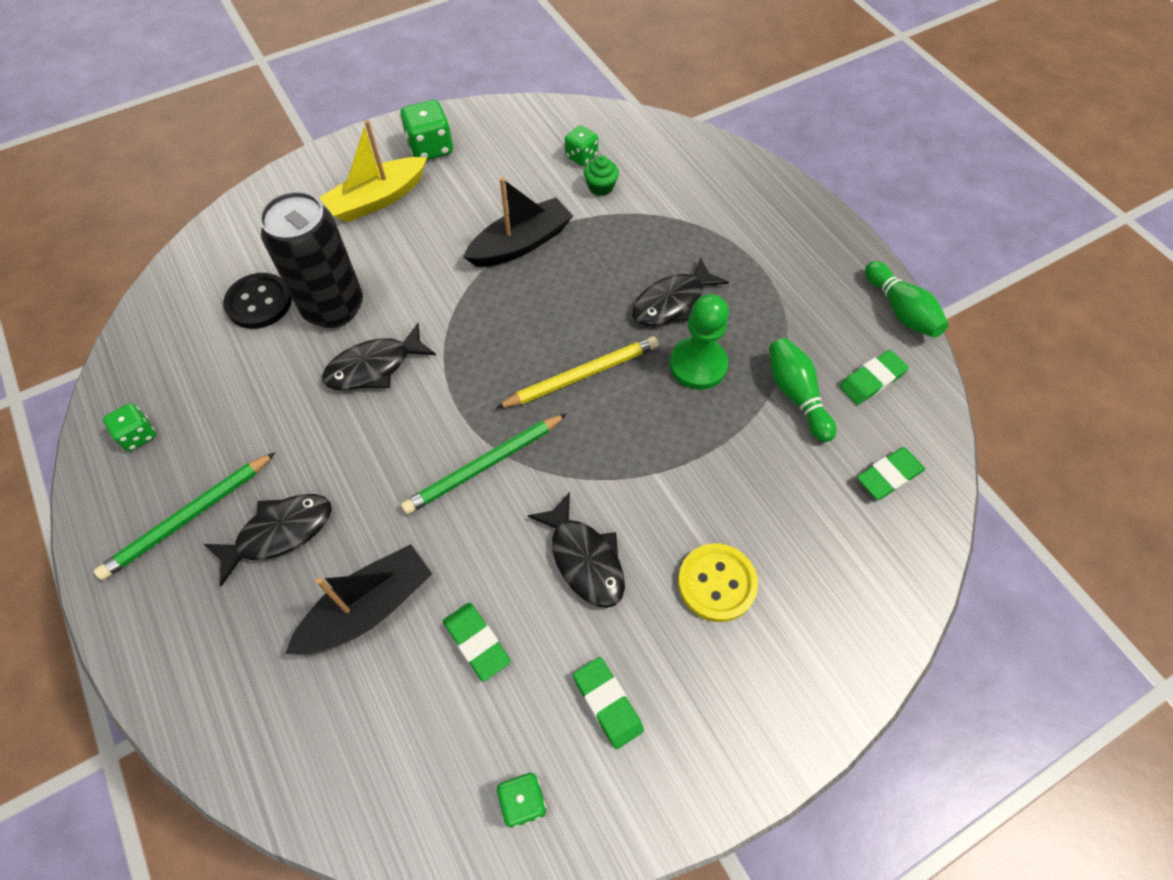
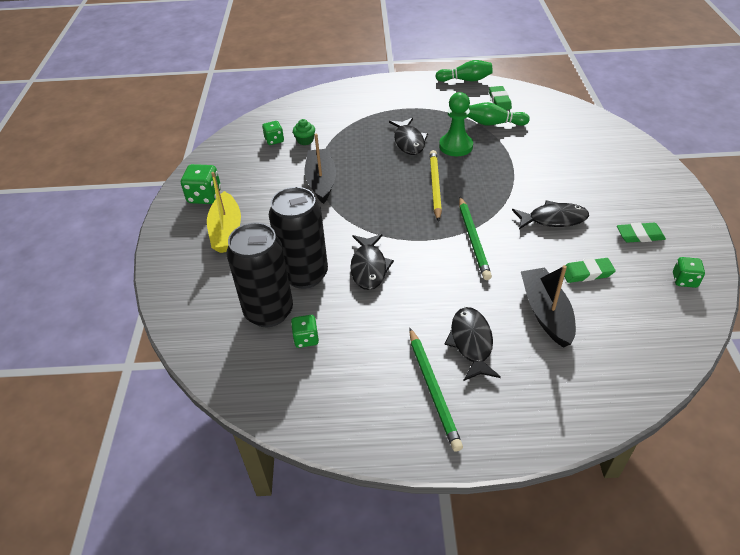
camera: 60 degrees left, 15 degrees down
green dice [103,403,156,451] -> green dice moved to [291,315,319,348]
black button [223,273,292,329] -> black can [227,223,293,327]
yellow button [678,544,758,622] -> none
green eraser [857,447,925,500] -> none

